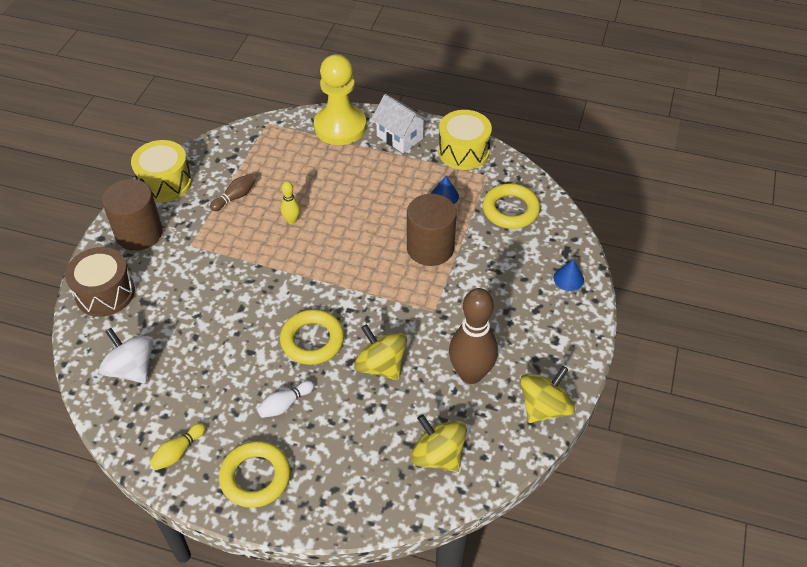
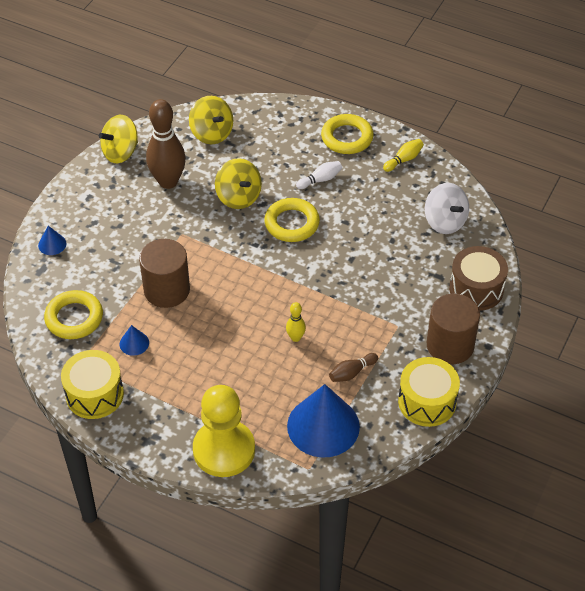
camera: 170 degrees left, 0 degrees up
white house [372,94,428,153] -> none
none -> blue cone [287,384,360,458]

